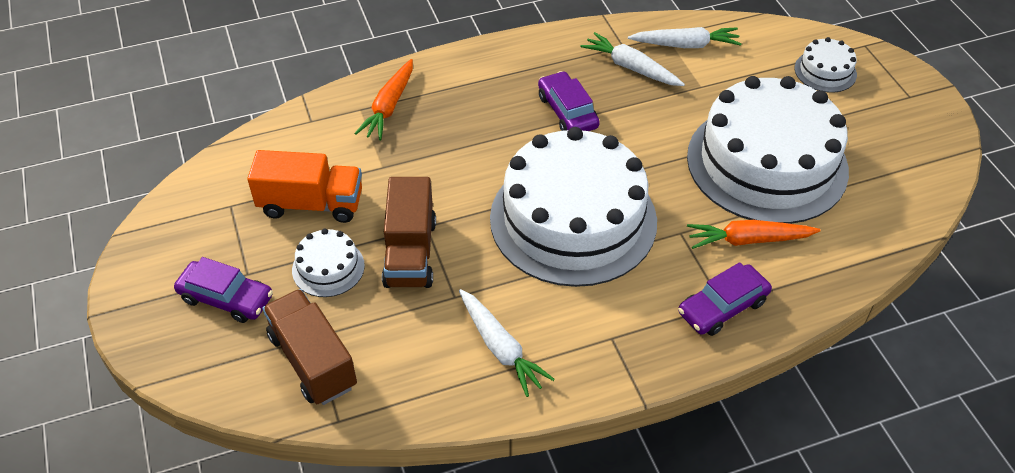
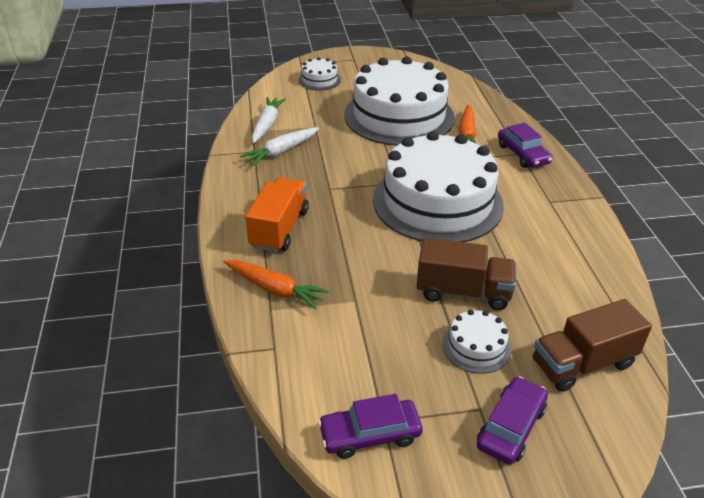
camera: 80 degrees left, 10 degrees down
orange truck [247,150,362,223] -> orange truck moved to [245,177,309,252]
white carrot [459,289,555,397] -> none
purple car [538,71,600,131] -> purple car moved to [318,394,423,459]

